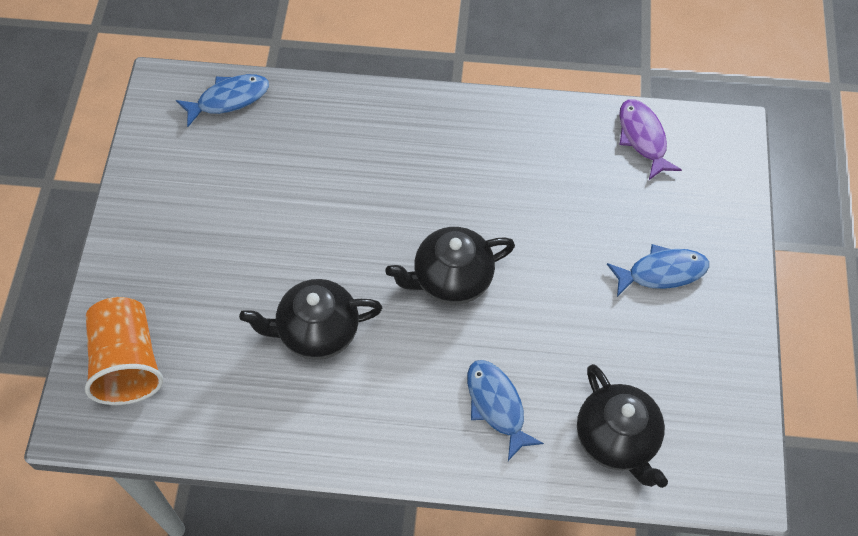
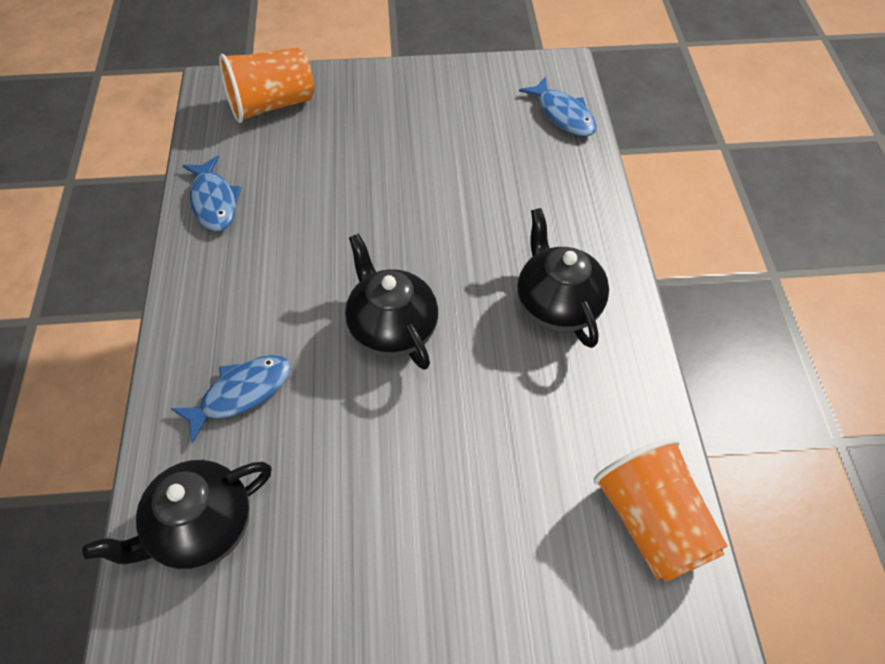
camera: 80 degrees right, 5 degrees down
black teapot [239,279,382,360] -> black teapot moved to [517,208,609,348]
blue fish [607,244,709,297] -> blue fish moved to [182,156,242,231]
purple fish [619,99,682,180] -> orange cup [594,438,728,582]

